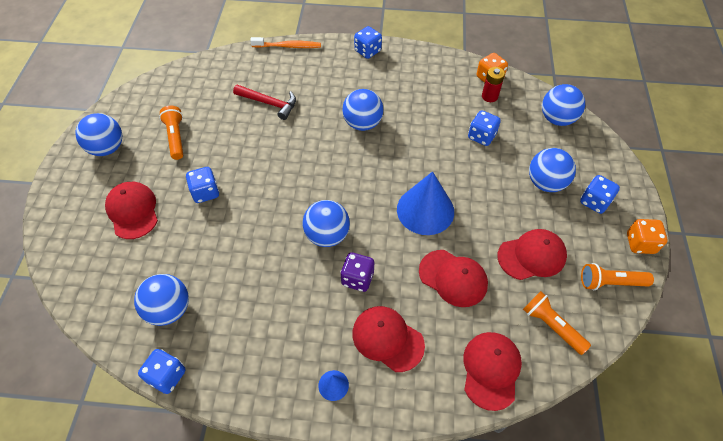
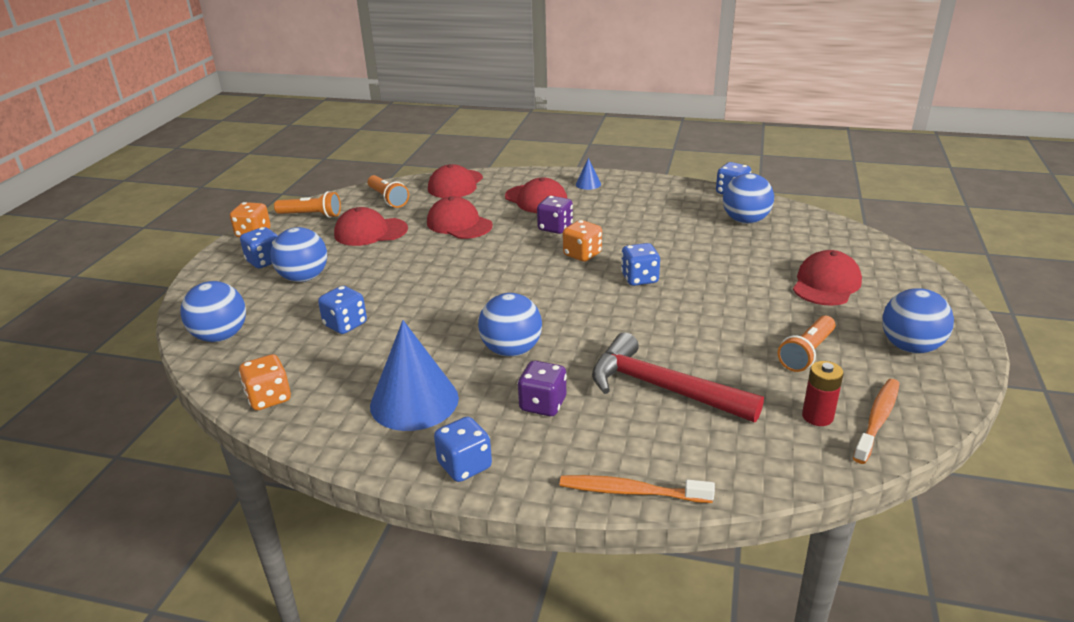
camera: 170 degrees left, 25 degrees down
red cap [105,182,158,239] -> red cap turned 135 degrees counterclockwise [793,250,862,306]
orange flashlight [159,106,183,160] -> orange flashlight turned 45 degrees clockwise [778,315,836,372]
blue dice [186,167,219,203] -> blue dice moved to [621,243,660,286]
red hammer [233,85,296,120] -> red hammer [592,332,764,422], size x1.50
blue ball [303,200,350,247] -> orange dice [563,220,602,262]
blue cone [397,171,454,235] -> blue cone moved to [370,320,459,431]
red battery [482,67,505,102] -> red battery moved to [802,361,844,426]
none -> purple dice [517,361,567,416]
none -> orange toothbrush [853,379,900,464]

